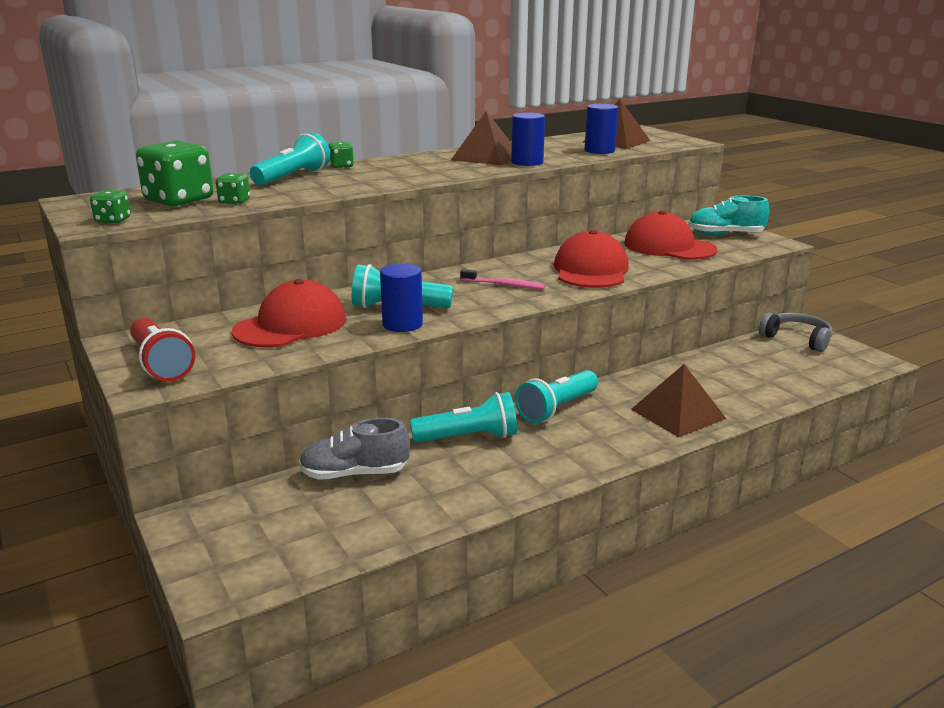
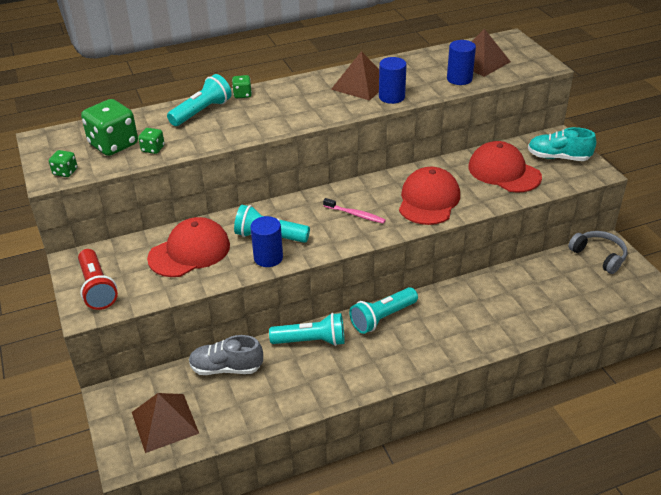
camera: 10 degrees right, 15 degrees up
brown pyramid [631,364,726,437] -> brown pyramid moved to [132,393,199,453]

